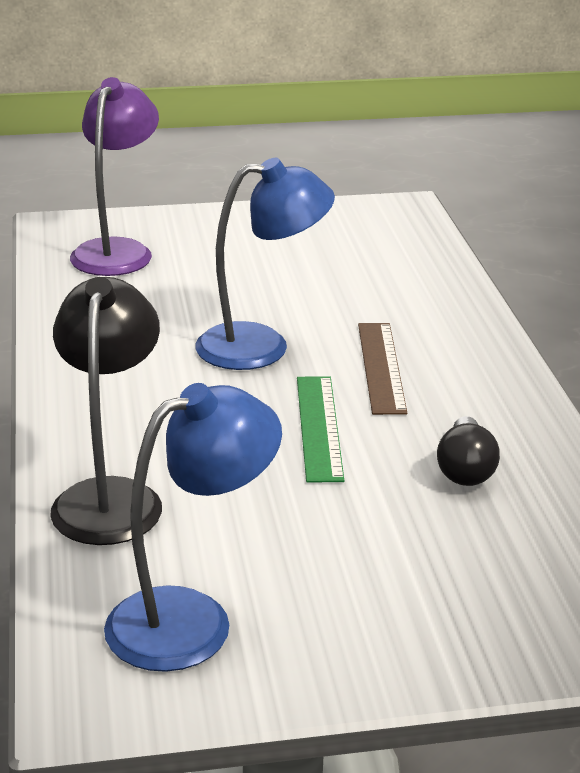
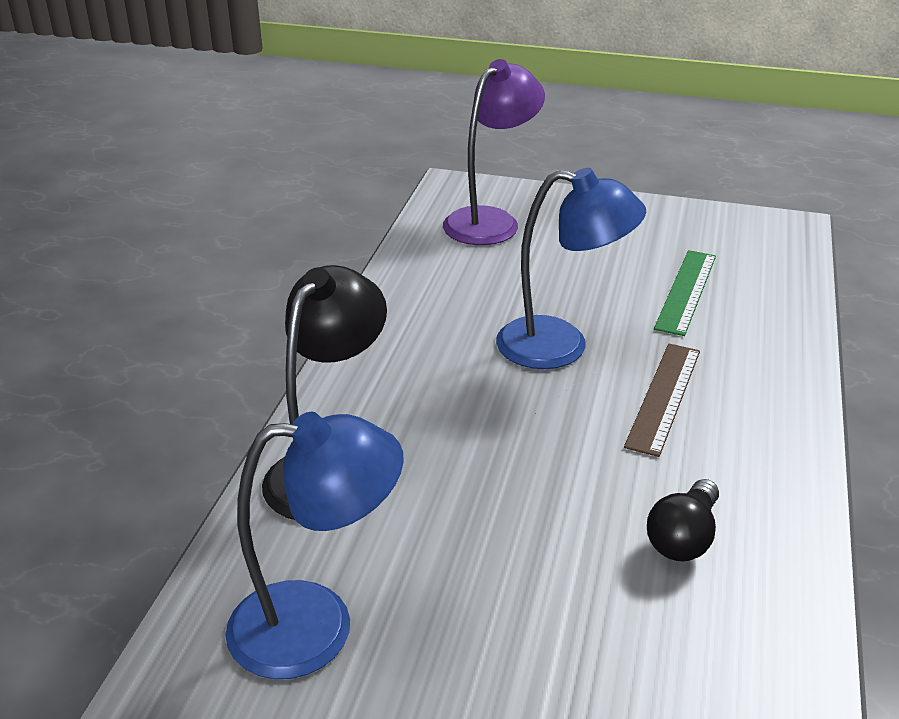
camera: 25 degrees right, 5 degrees up
green ruler [297,376,344,483] -> green ruler moved to [654,250,716,336]

